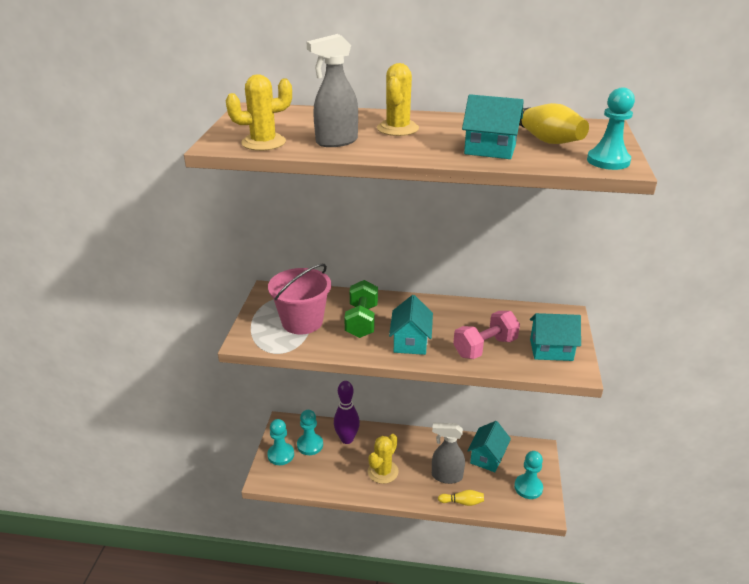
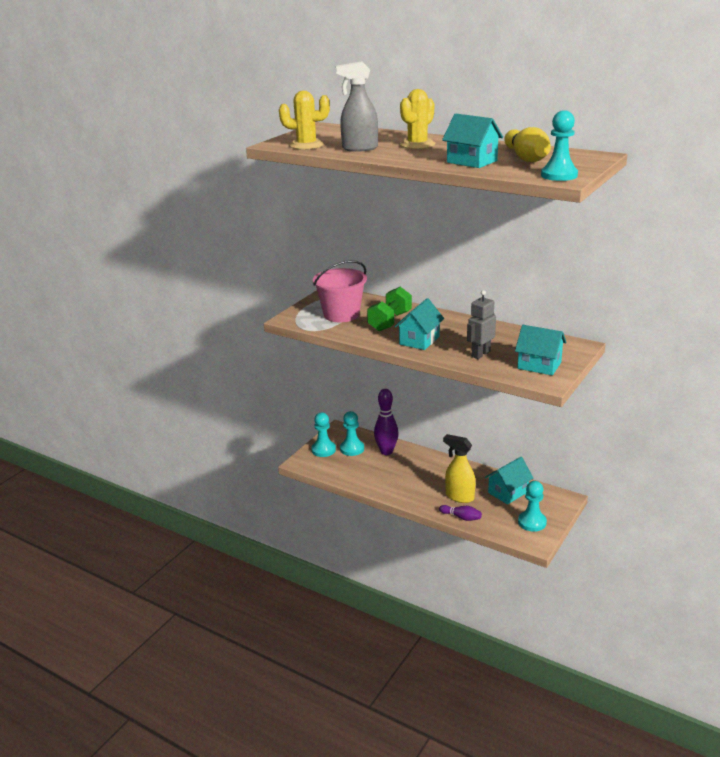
camera: 25 degrees right, 5 degrees down
yellow cactus [368,434,399,484] -> none
grey spray bottle [432,423,465,484] -> yellow spray bottle [443,434,475,503]
yellow bowling pin [438,490,484,506] -> purple bowling pin [439,505,482,521]
pink dumbbell [453,311,520,359] -> grey robot [467,290,496,359]

